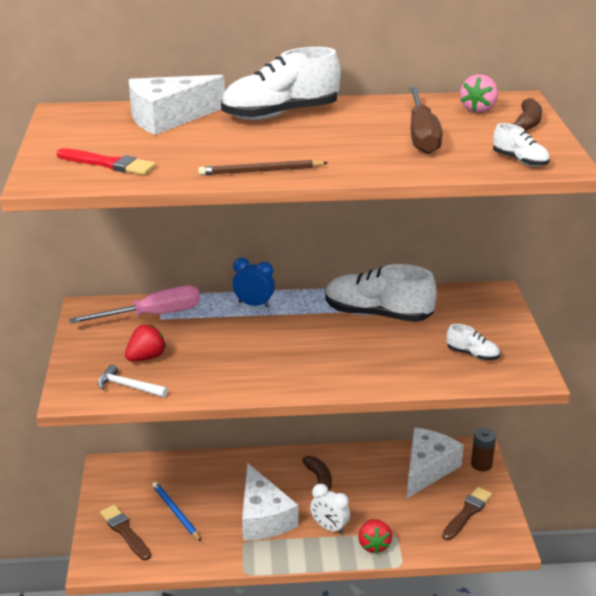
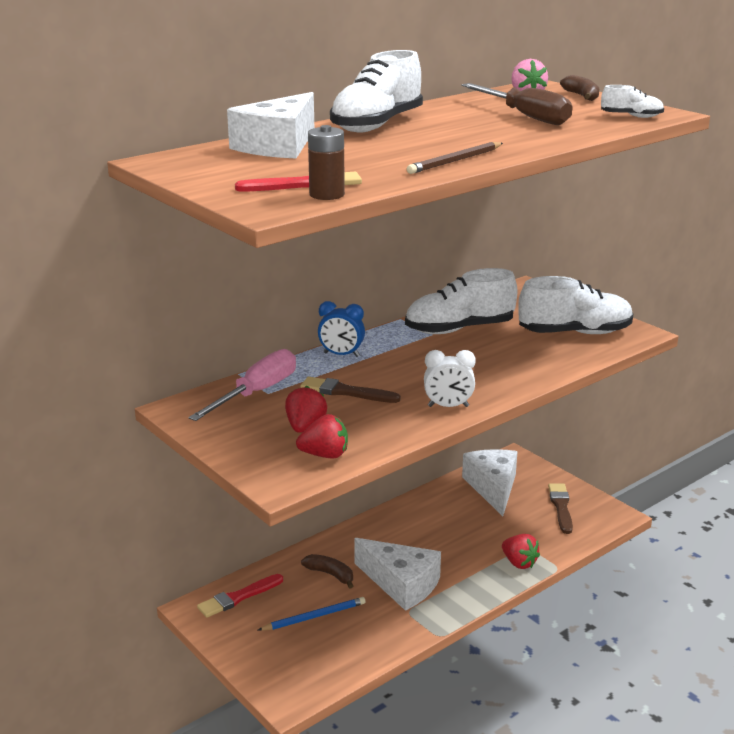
camera: 35 degrees left, 5 degrees down
white hammer [98,365,168,397] -> red strawberry [296,414,348,458]
brown brush [100,505,151,560] -> brown brush moved to [300,377,401,403]
blue pencil [152,482,201,541] -> blue pencil turned 135 degrees clockwise [258,597,366,631]
blue clock [232,258,275,308] -> blue clock turned 150 degrees counterclockwise [318,301,365,357]
brown banana [302,456,332,491] -> brown banana moved to [301,554,353,589]
white clock [310,484,350,534] -> white clock moved to [424,350,476,407]
white shoe [447,324,500,360] -> white shoe [518,276,634,334], size x2.11
brown battery [471,428,496,471] -> brown battery moved to [308,125,345,200]
none -> red brush [197,574,283,618]

